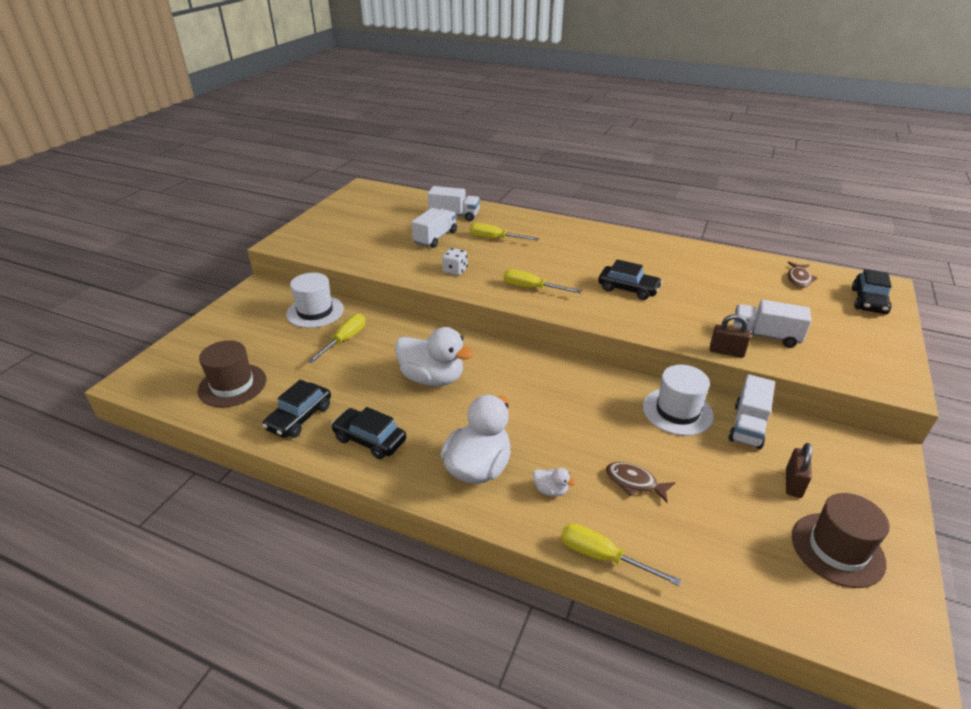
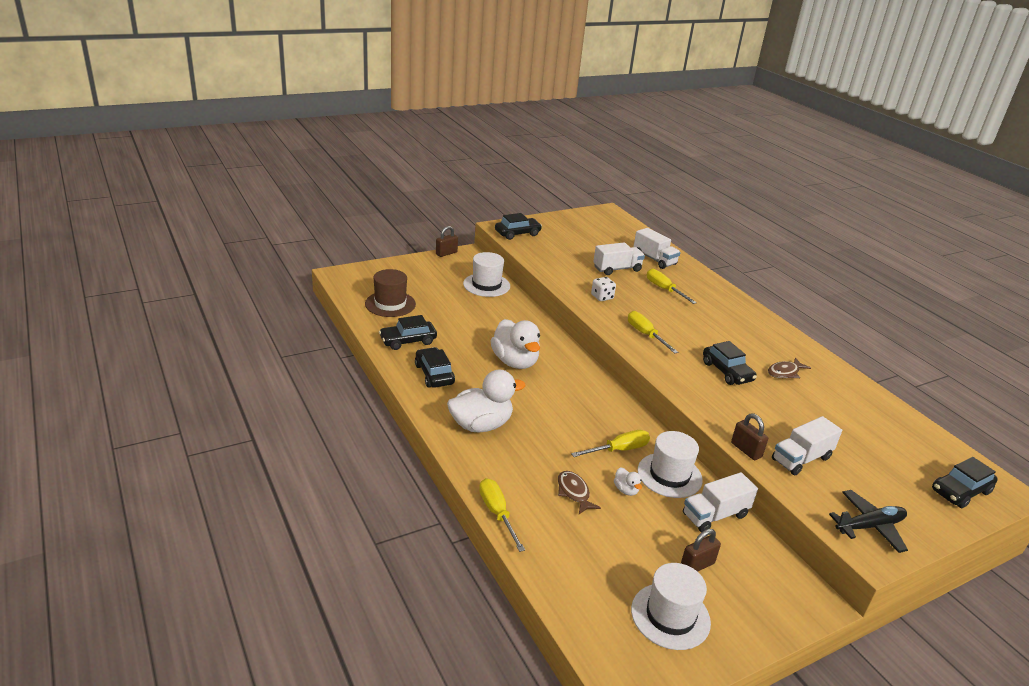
camera: 35 degrees right, 5 degrees down
yellow screwdriver [307,314,365,363] -> yellow screwdriver moved to [571,430,650,457]
white duck [533,468,576,497] -> white duck moved to [614,467,642,496]
white truck [733,300,811,348] -> white truck turned 90 degrees counterclockwise [772,416,842,475]
brown fish [788,262,818,288] -> brown fish moved to [768,357,811,378]
brown hat [792,493,890,588] -> white hat [631,563,711,650]
none -> brown padlock [436,226,458,257]
none -> black car [495,213,542,240]
none -> black plane [829,490,908,553]

